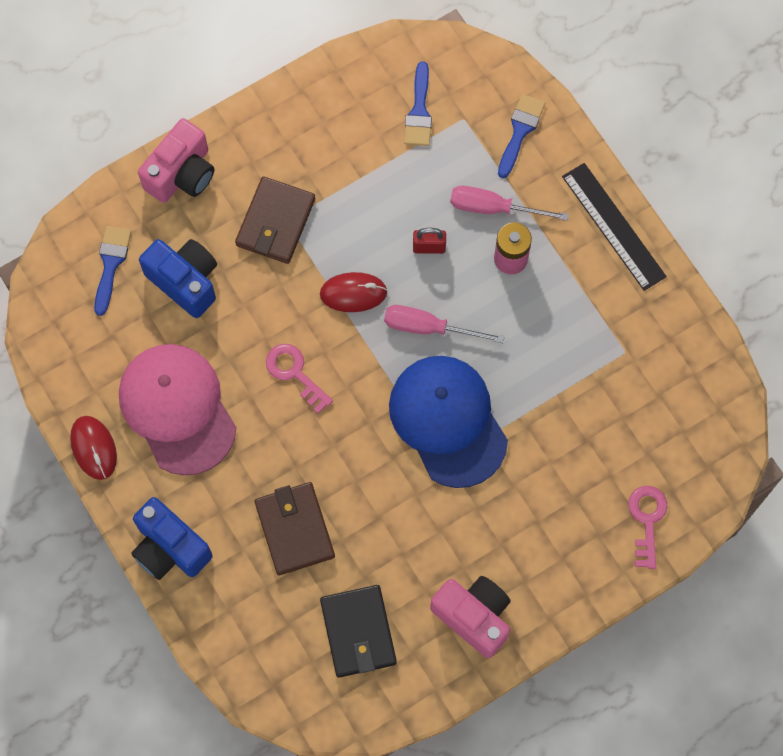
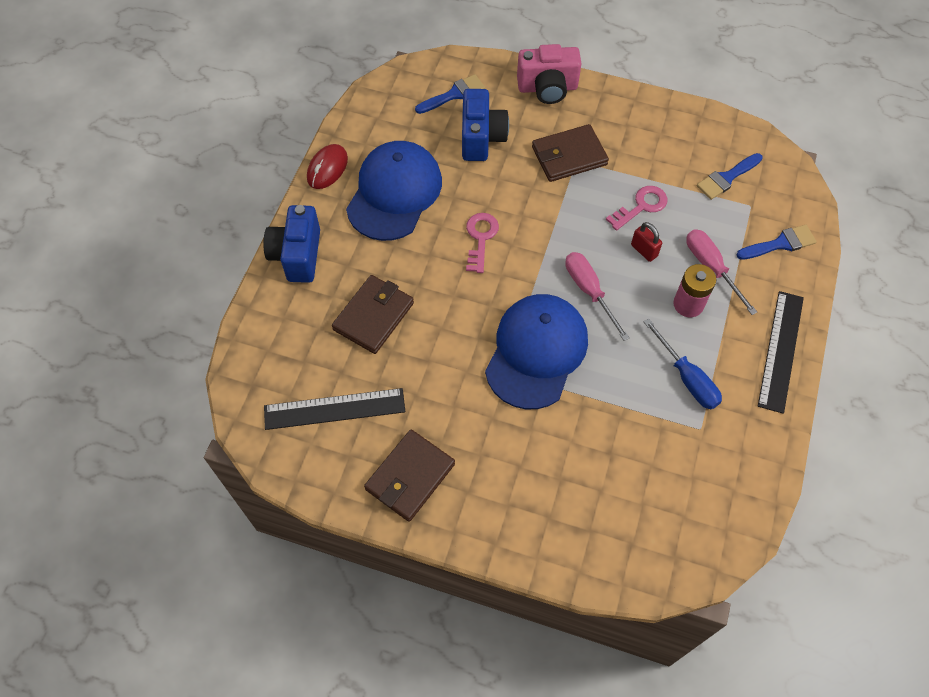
camera: 50 degrees right, 10 degrees down
pink cap [119,344,237,476] -> blue cap [346,141,442,241]
red mouse [320,272,388,312] -> none
black wallet [320,585,397,678] -> black ruler [264,388,405,430]
pink camera [430,576,511,658] -> brown wallet [364,429,455,522]
pink key [628,486,667,569] -> pink key moved to [606,186,668,231]
none -> blue screwdriver [643,318,722,409]

